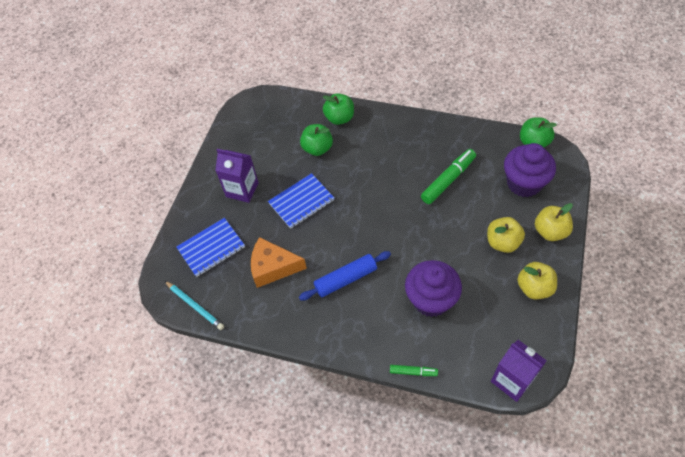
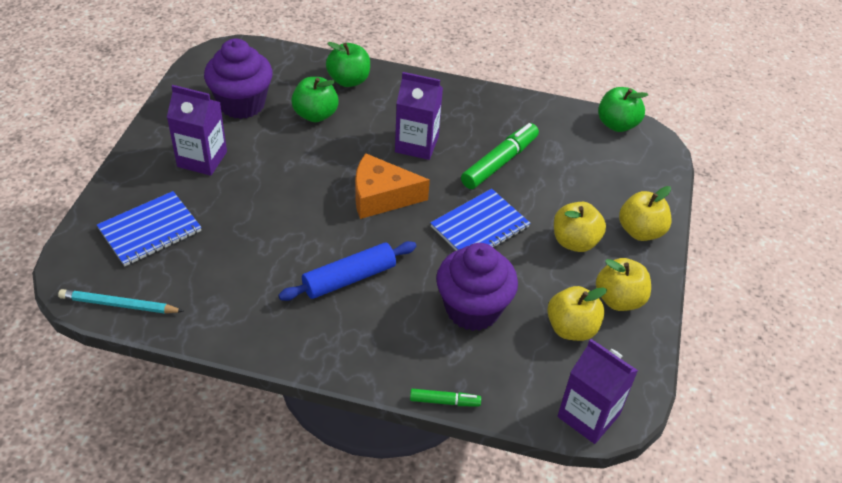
camera: 10 degrees left, 10 degrees down
turquoise pencil [165,281,224,330] -> turquoise pencil turned 150 degrees clockwise [58,289,184,314]
orange cheese [251,237,307,288] -> orange cheese moved to [355,153,430,219]
blue notebook [268,173,334,229] -> blue notebook moved to [430,189,530,251]
purple cupcake [504,143,556,197] -> purple cupcake moved to [204,39,273,119]
none -> purple carton [395,72,443,160]
none -> yellow apple [547,286,607,341]

